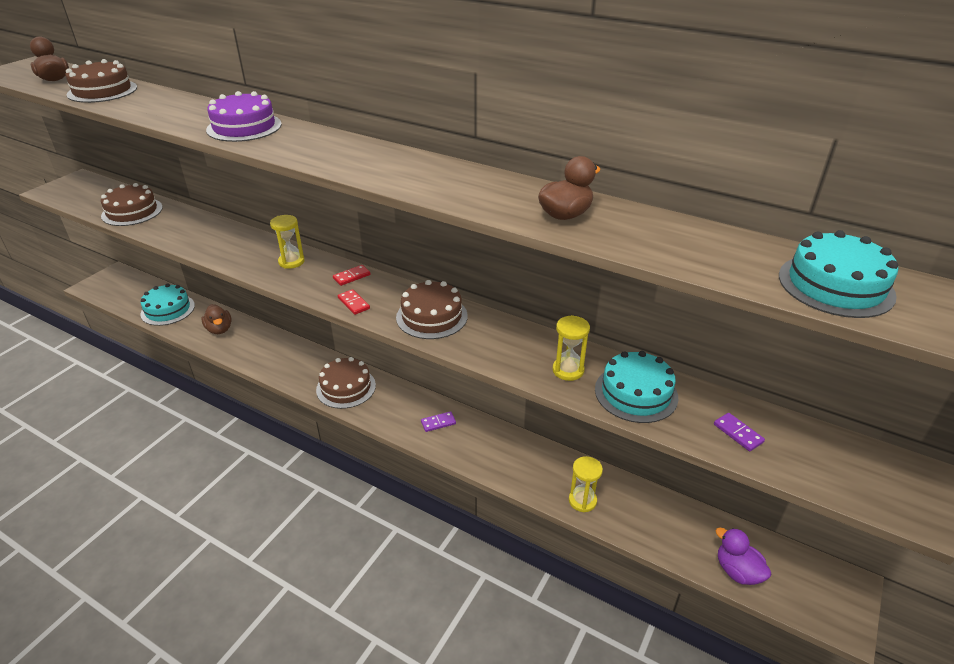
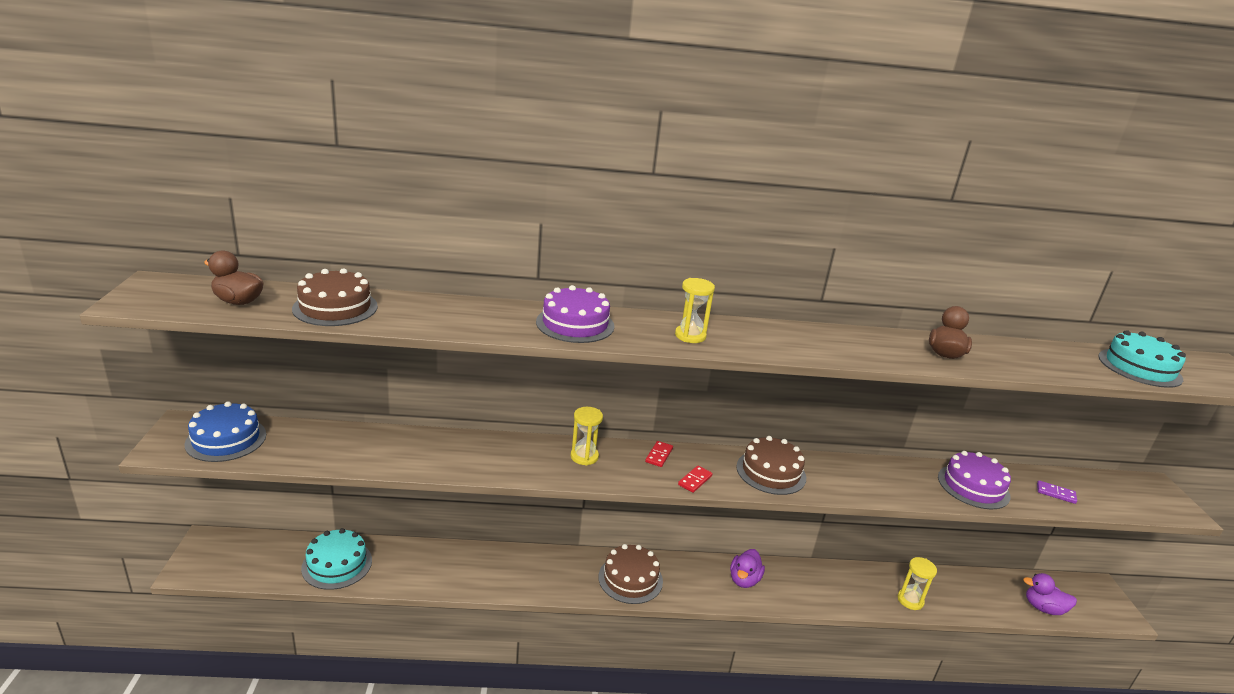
camera: 35 degrees left, 10 degrees down
brown cake [101,183,163,226] -> none
brown duck [202,304,232,334] -> none
red domino [338,289,370,315] -> red domino turned 75 degrees counterclockwise [678,466,713,493]
purple domino [421,411,456,432] -> purple duck [730,549,765,588]
yellow hourglass [552,315,590,381] -> yellow hourglass moved to [675,278,715,343]
turquoise cake [595,351,678,423] -> purple cake [938,451,1011,509]
none -> blue cake [185,401,266,462]

